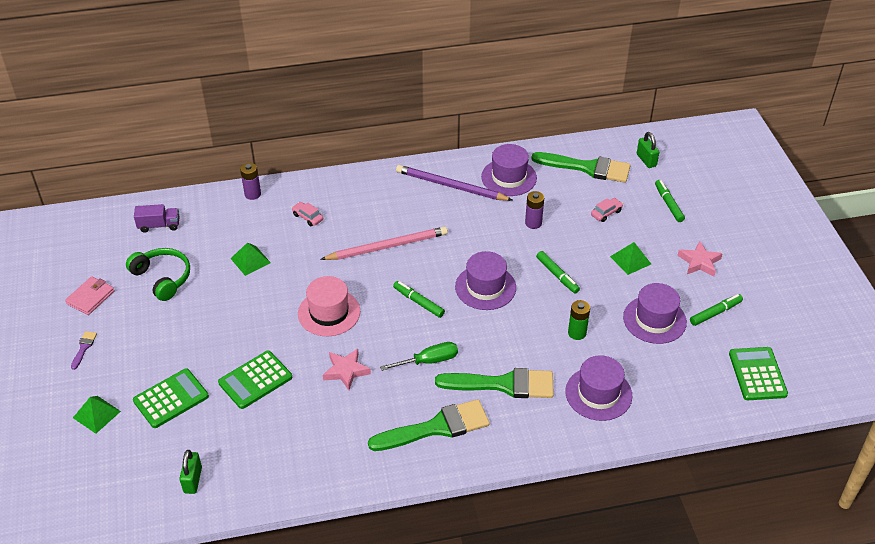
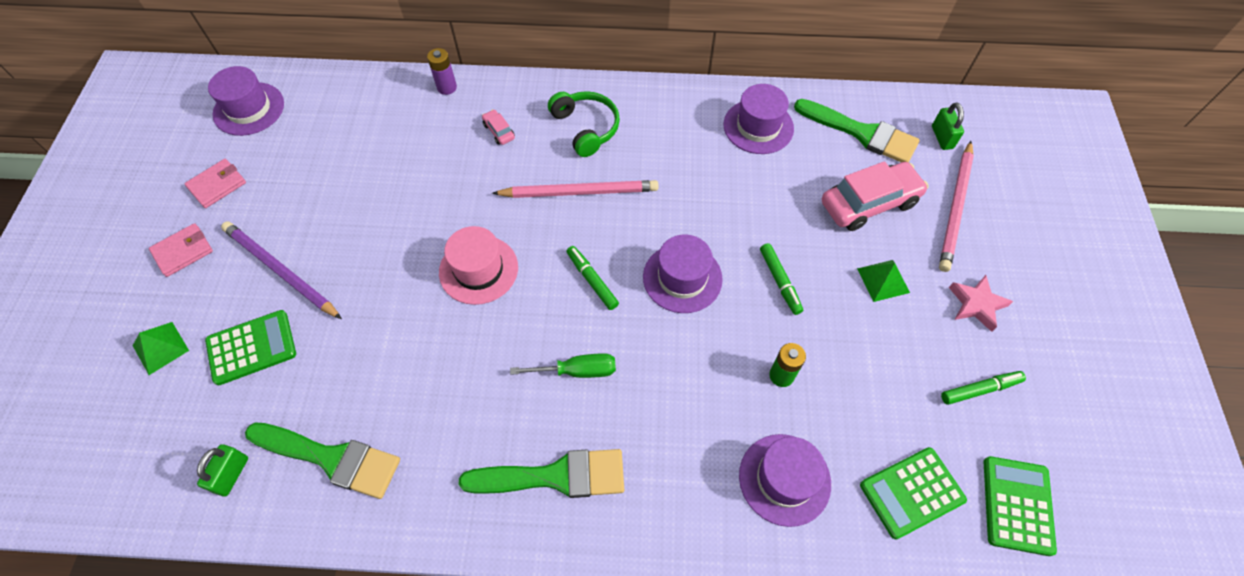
camera: 15 degrees right, 15 degrees up
purple brush [71,331,97,370] -> pink wallet [149,223,213,277]
green headphones [126,248,190,301] -> green headphones moved to [548,91,620,157]
purple truck [134,204,180,232] -> none
green calculator [218,350,292,409] -> green calculator moved to [860,447,967,539]
green pyramid [230,242,271,276] -> none
pink star [323,349,371,390] -> none
purple pencil [396,165,512,201] -> purple pencil moved to [221,221,342,319]
green brush [435,368,554,398] -> green brush moved to [245,422,400,499]
purple battery [525,191,544,229] -> none
pink car [591,198,623,222] -> pink car [822,161,928,231], size x2.26
purple hat [623,283,687,344] -> purple hat moved to [208,66,284,136]
green marker [655,180,685,222] -> pink pencil [939,141,974,272]

